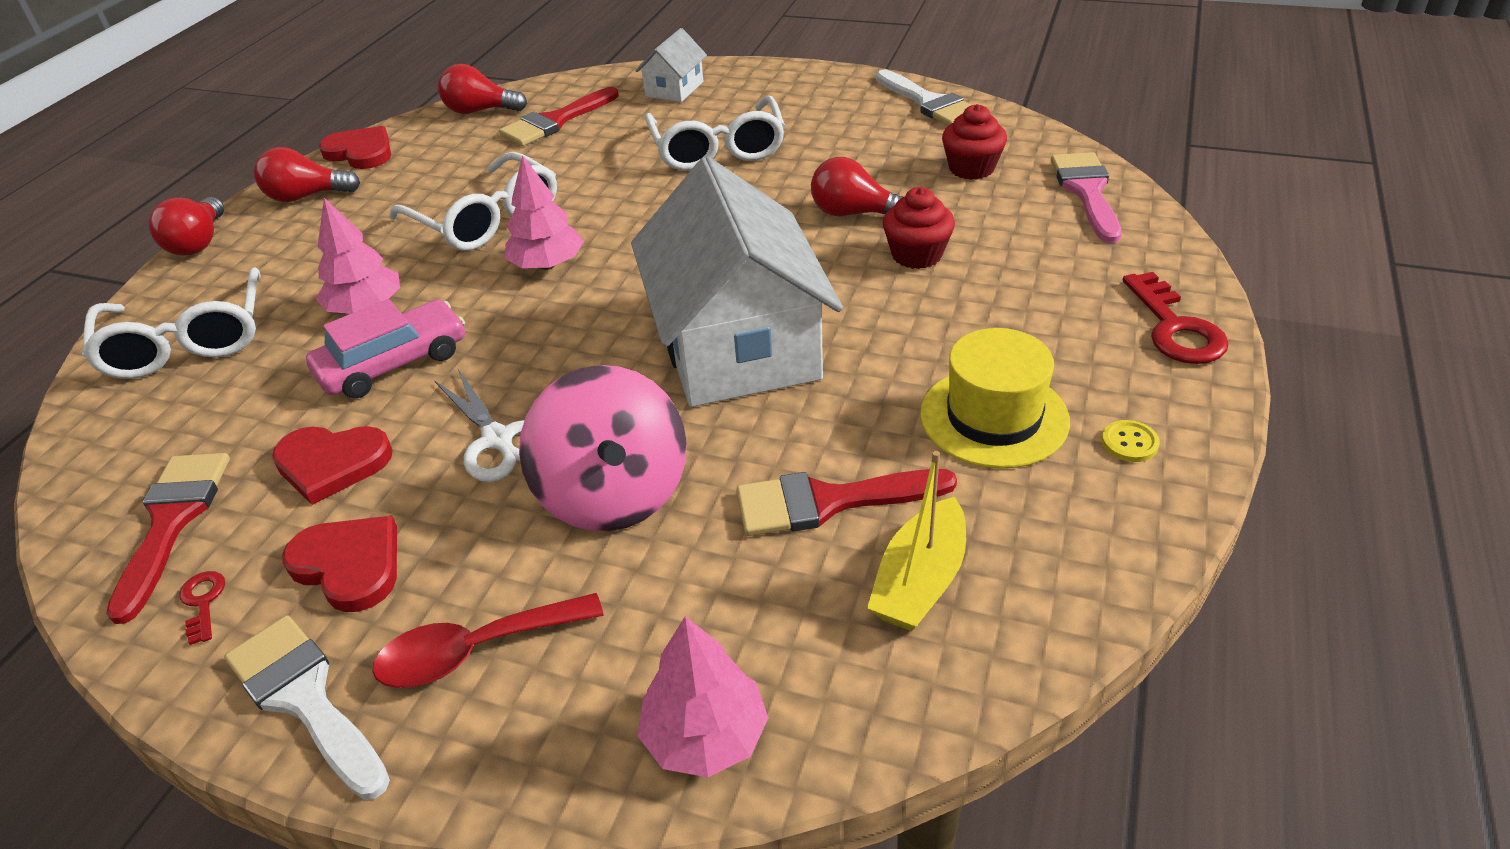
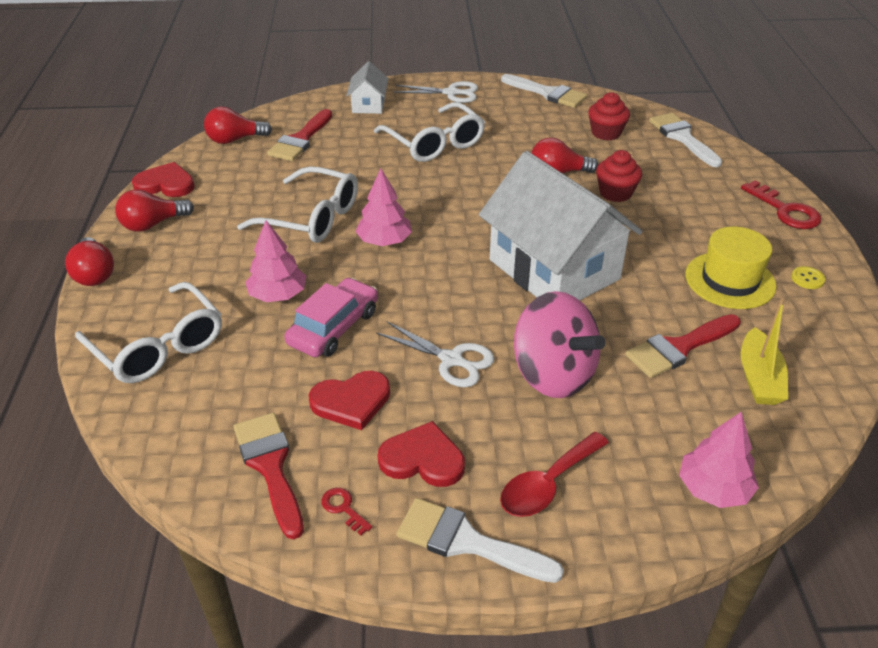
camera: 25 degrees left, 0 degrees up
pink brush [1051,152,1121,243] -> white brush [649,113,722,167]
none -> white scissors [394,81,478,103]

